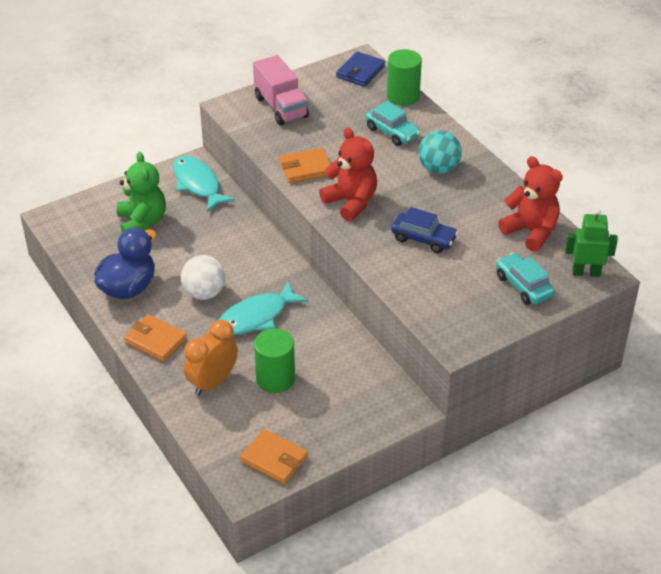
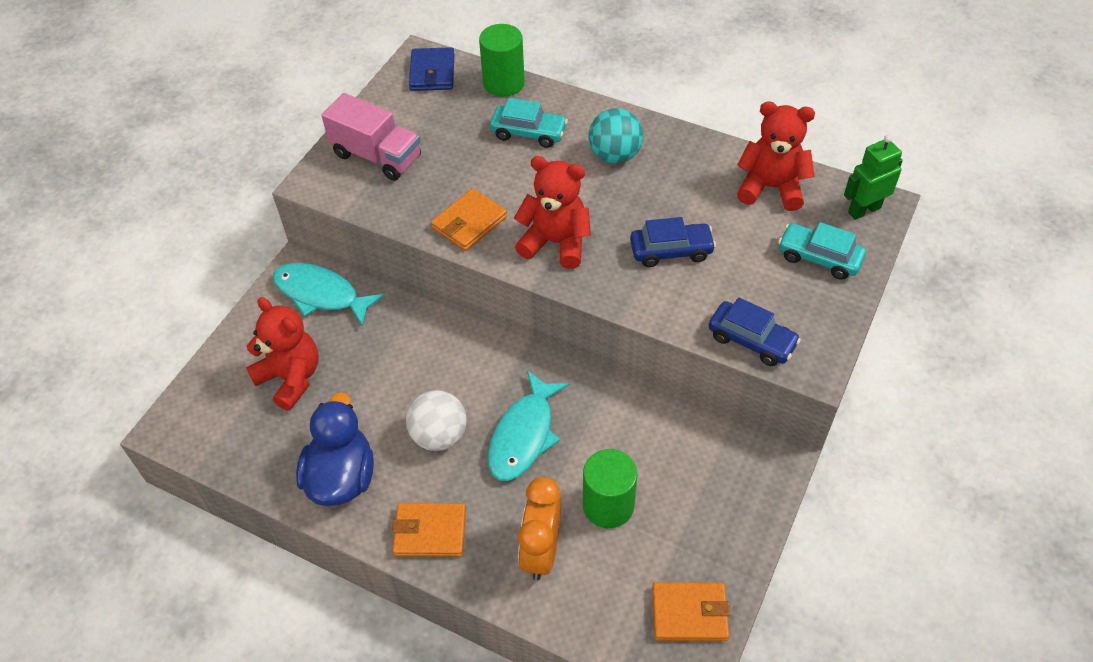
camera: 30 degrees left, 10 degrees up
green teddy bear [117,152,166,233] -> red teddy bear [246,297,319,411]
none -> blue car [709,297,801,366]

